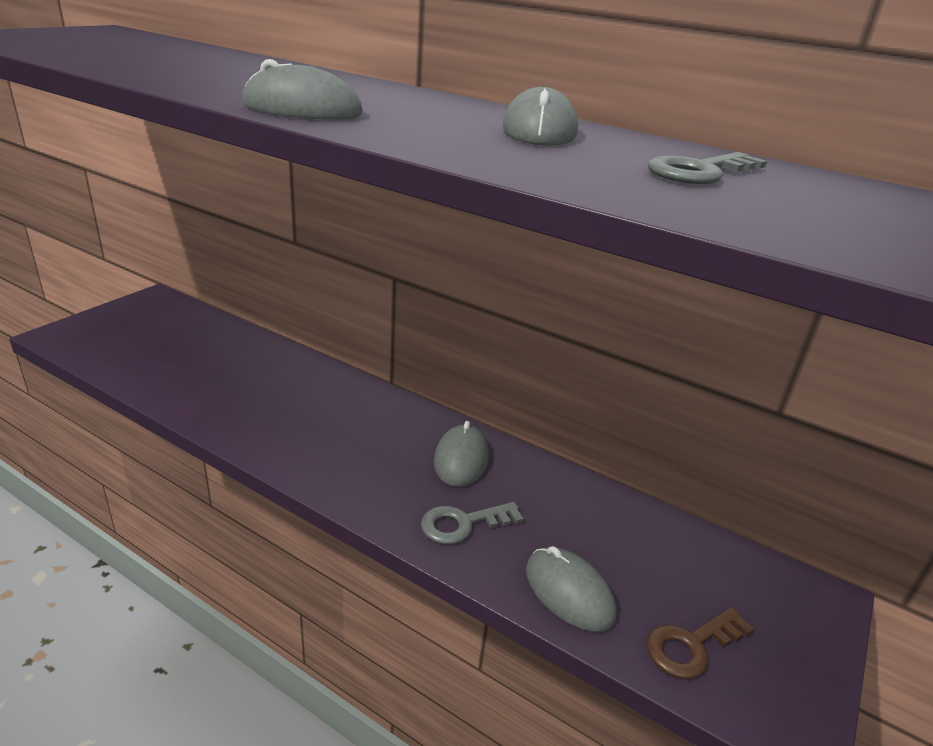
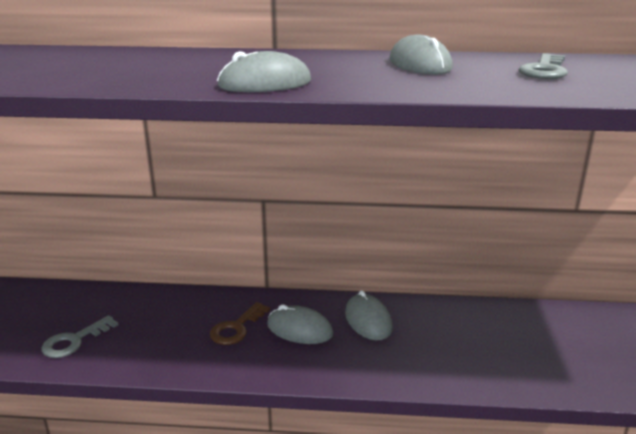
camera: 25 degrees left, 5 degrees down
grey key [421,502,524,544] -> grey key moved to [42,315,119,358]
grey mouse [526,546,617,631] -> grey mouse moved to [267,305,333,344]
brown key [647,607,754,679] -> brown key moved to [210,302,270,345]

